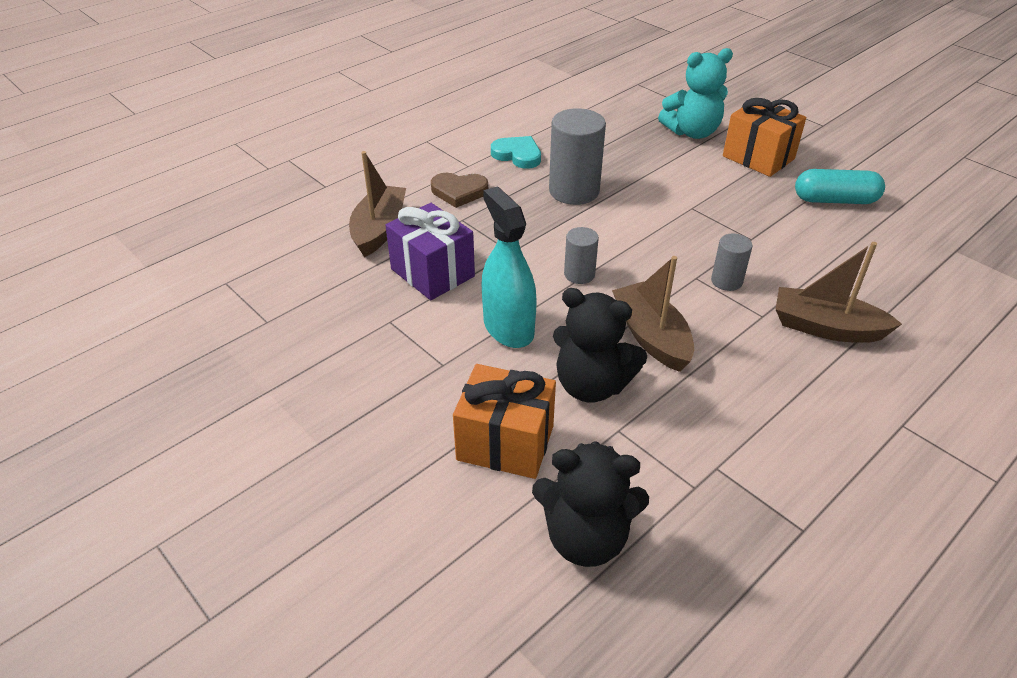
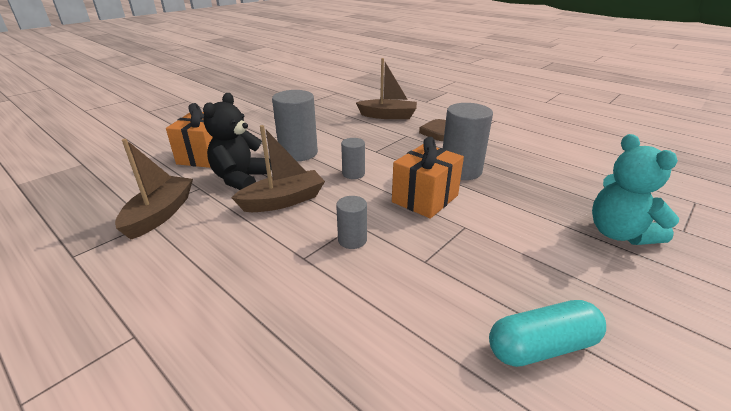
camera: 85 degrees right, 10 degrees down
purple gift [385,203,475,300] -> none
turquoise spray bottle [482,186,537,348] -> grey cylinder [272,90,318,161]
turquoise heart [491,136,541,169] -> none
black teddy bear [532,441,649,567] -> none
orange gift [723,98,806,177] -> orange gift moved to [392,137,464,219]
brown boat [775,242,902,343] -> brown boat moved to [115,139,193,239]
turquoise capsule [795,169,885,204] -> turquoise capsule turned 75 degrees clockwise [489,300,606,367]

